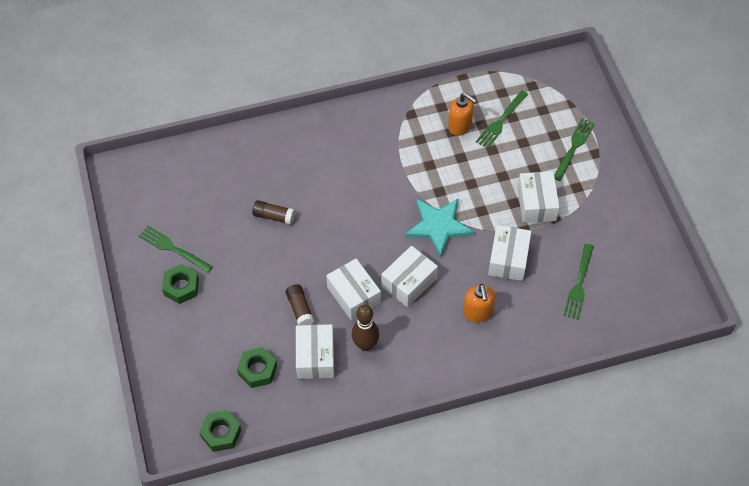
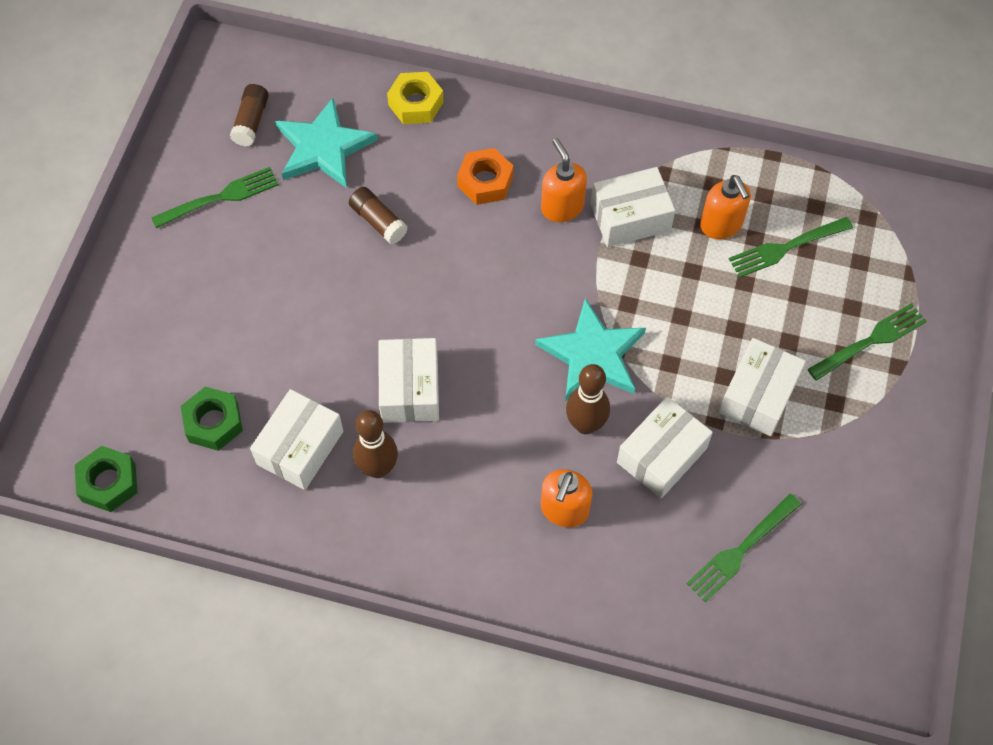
camera: 30 degrees right, 5 degrees up
green fork [139,226,213,273] -> green fork turned 90 degrees clockwise [151,167,279,228]
green nut [162,264,199,304] -> none
brown glue stick [286,284,314,325] -> brown glue stick moved to [230,84,269,146]
white box [381,246,438,307] -> white box moved to [591,167,675,247]
none -> turquoise star [275,98,378,188]
none -> yellow nut [387,72,444,124]
none -> orange nut [457,148,513,205]
none -> orange soap dispenser [541,138,587,222]
none -> brown bowling pin [566,364,610,434]

